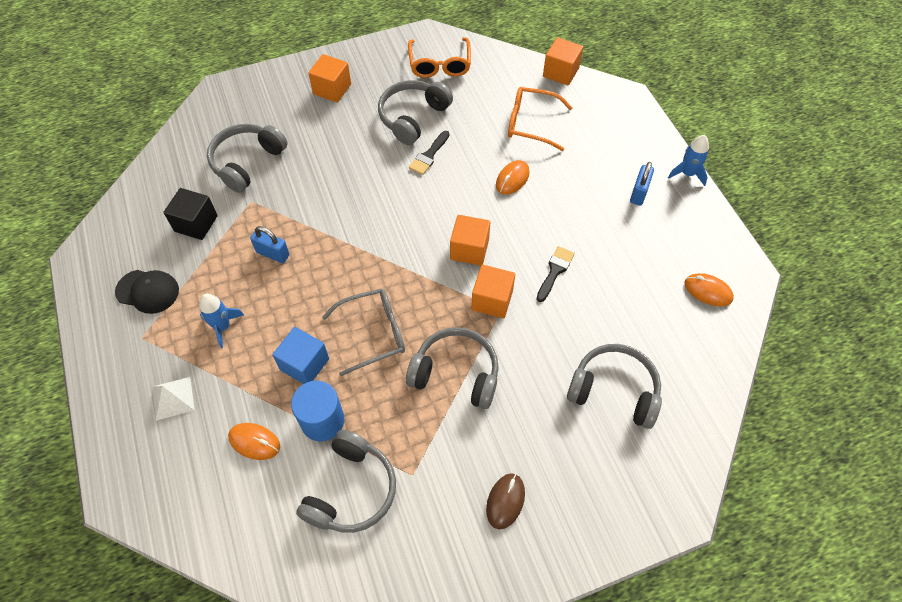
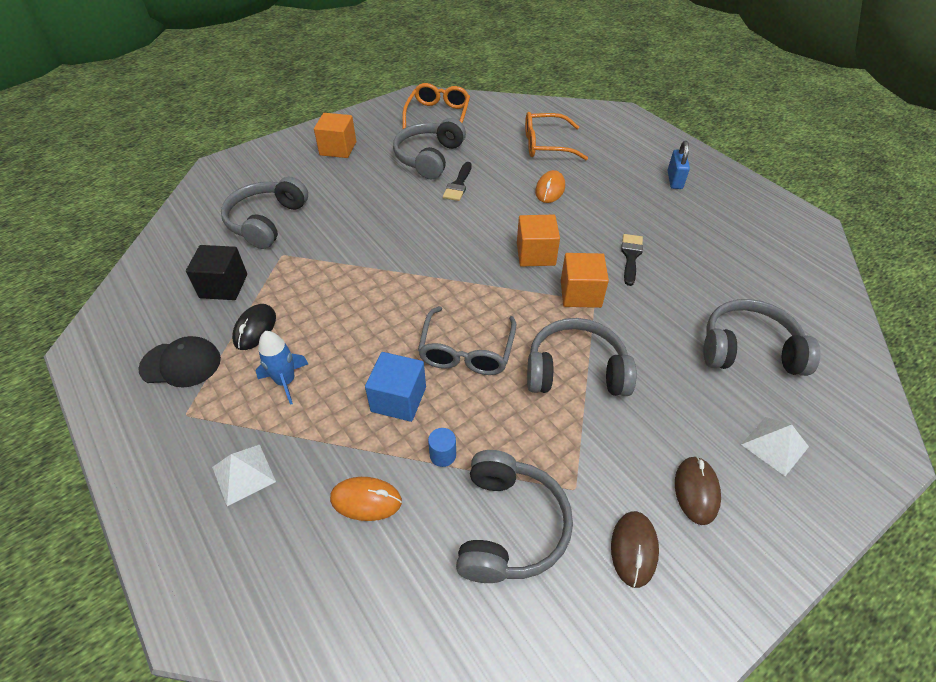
camera: 15 degrees left, 10 degrees down
blue padlock [250,226,289,263] -> none
blue cylinder [291,381,344,441] -> blue cylinder [428,428,456,467], size x0.48
grey glasses [322,289,405,376] -> grey glasses turned 135 degrees clockwise [418,306,516,375]
orange glasses [408,37,471,78] -> orange glasses turned 150 degrees counterclockwise [402,83,470,129]
orange cube [543,37,583,85] -> none
blue rocket [668,135,709,186] -> none
orange mouse [684,273,734,306] -> none
none -> black mouse [232,304,276,350]
none -> brown mouse [611,511,659,588]
none -> white pyramid [741,417,809,476]

